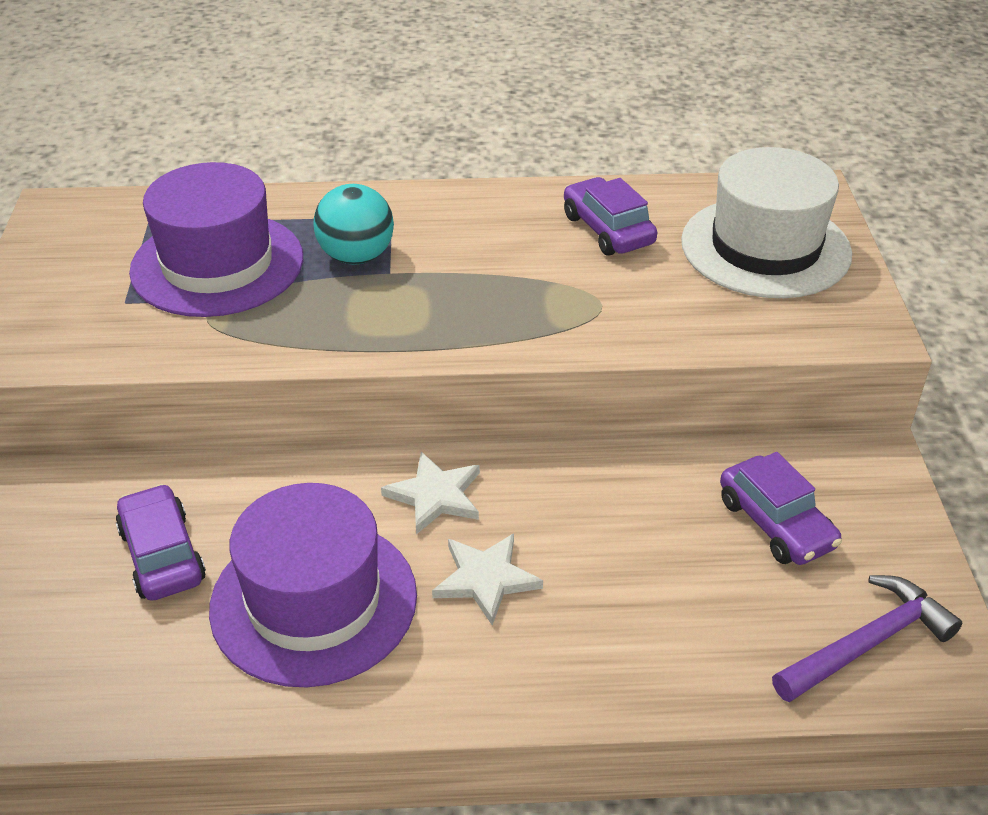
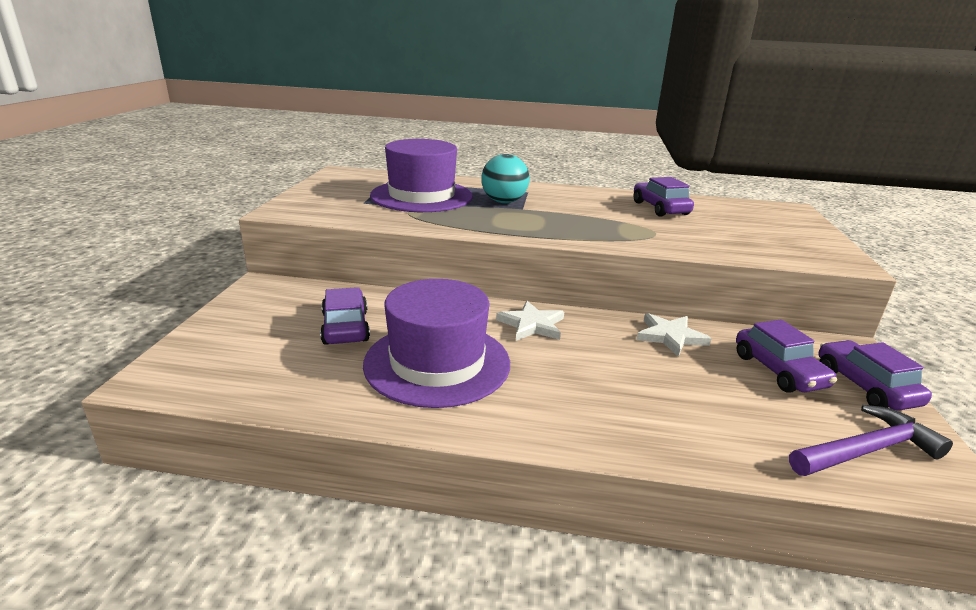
camera: 10 degrees right, 15 degrees down
white star [432,533,543,626] -> white star moved to [637,313,712,357]
white hat [681,147,852,298] -> none
none -> purple car [818,340,932,411]

